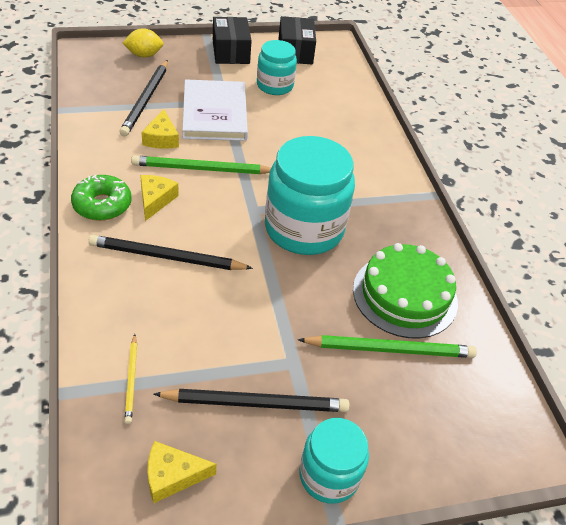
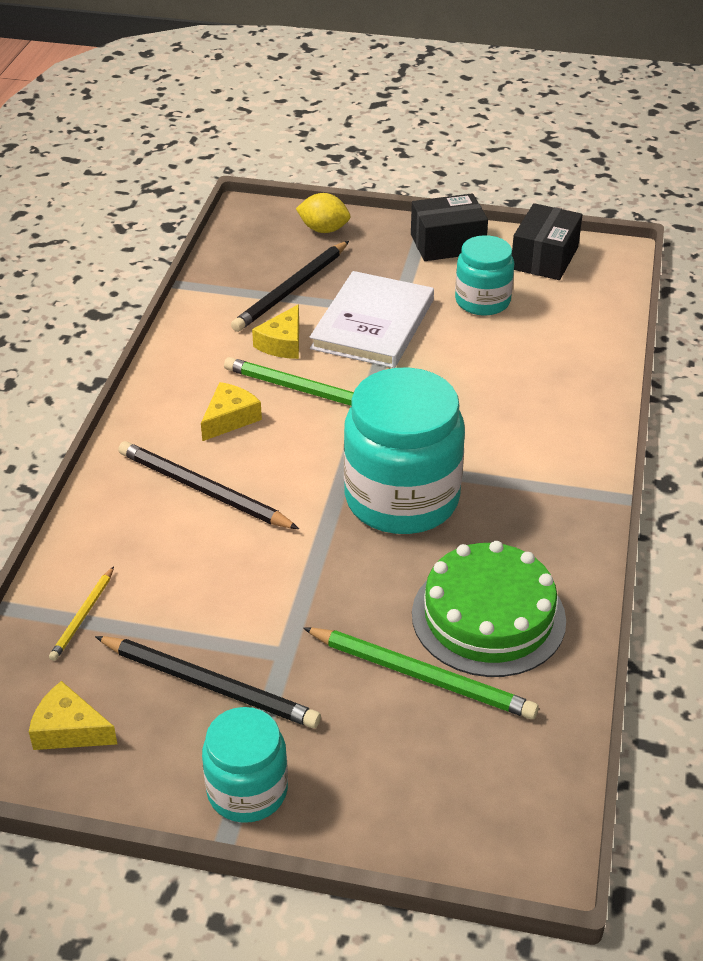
camera: 30 degrees right, 5 degrees down
green donut [71,175,132,221] -> none
black box [213,17,252,64] -> black box turned 60 degrees clockwise [411,193,488,261]

